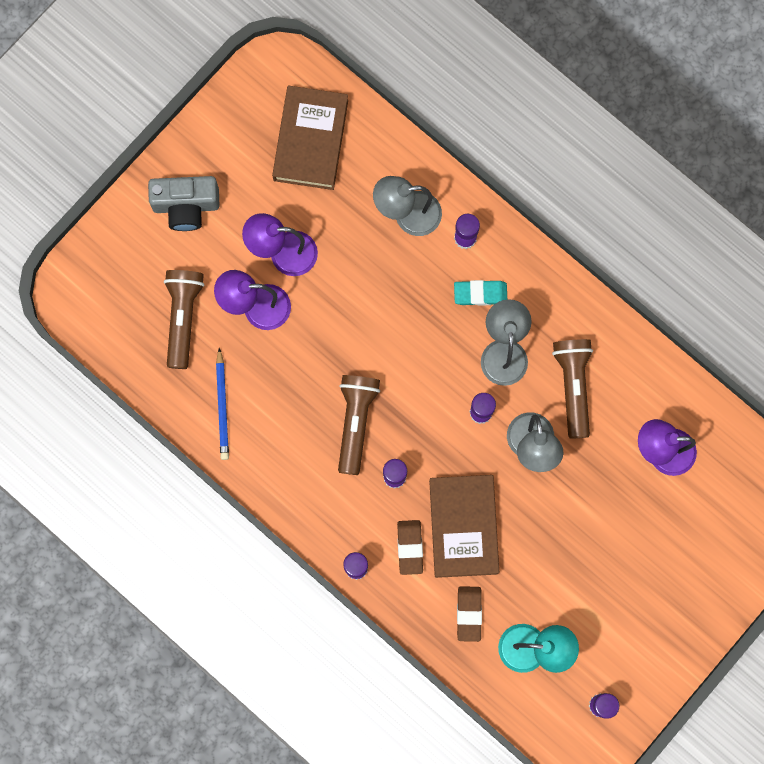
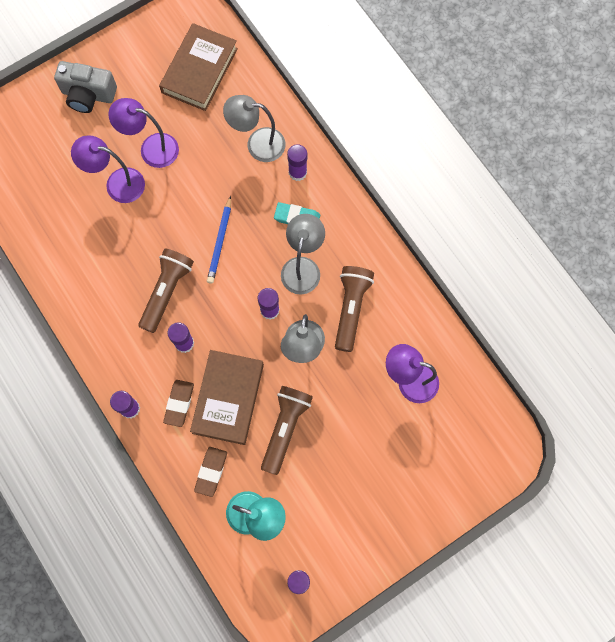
camera: 15 degrees right, 5 degrees down
brown flashlight [164,270,204,369] -> brown flashlight moved to [261,386,313,475]
blue pencil [216,348,229,460] -> blue pencil moved to [207,196,231,284]

